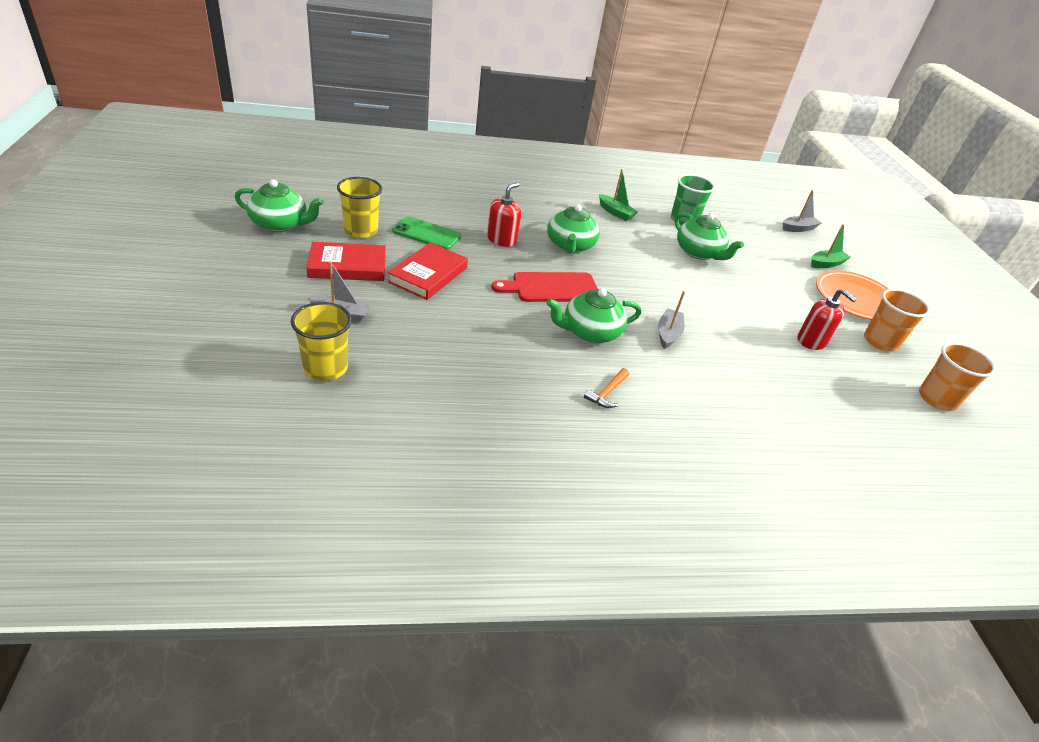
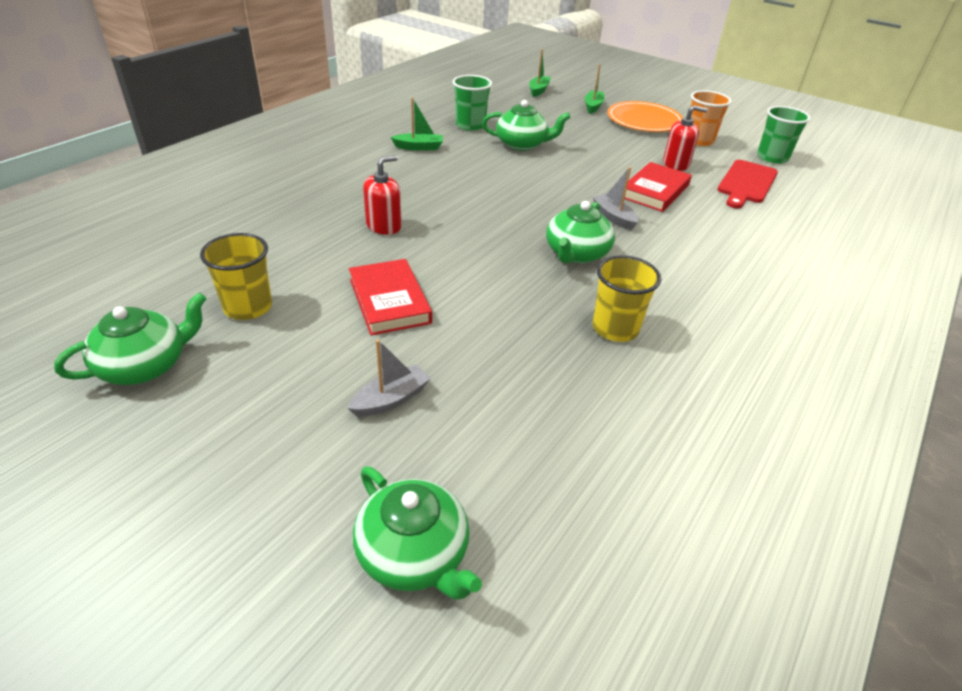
camera: 45 degrees left, 0 degrees up
yellow cup [291,302,352,381] -> yellow cup moved to [593,255,662,342]
red book [306,242,386,281] -> red book moved to [625,162,692,212]
green phone [393,216,461,250] -> none
red soap dispenser [487,183,521,247] -> red soap dispenser turned 60 degrees clockwise [363,155,402,235]
red cutting board [491,272,598,302] -> red cutting board moved to [717,160,778,209]
green teapot [547,204,600,253] -> green teapot moved to [353,466,482,600]
orange hammer [584,368,629,408] -> none
grey boat [783,190,821,232] -> green boat [529,49,551,97]
orange cup [919,343,996,411] -> green cup [757,106,811,164]

